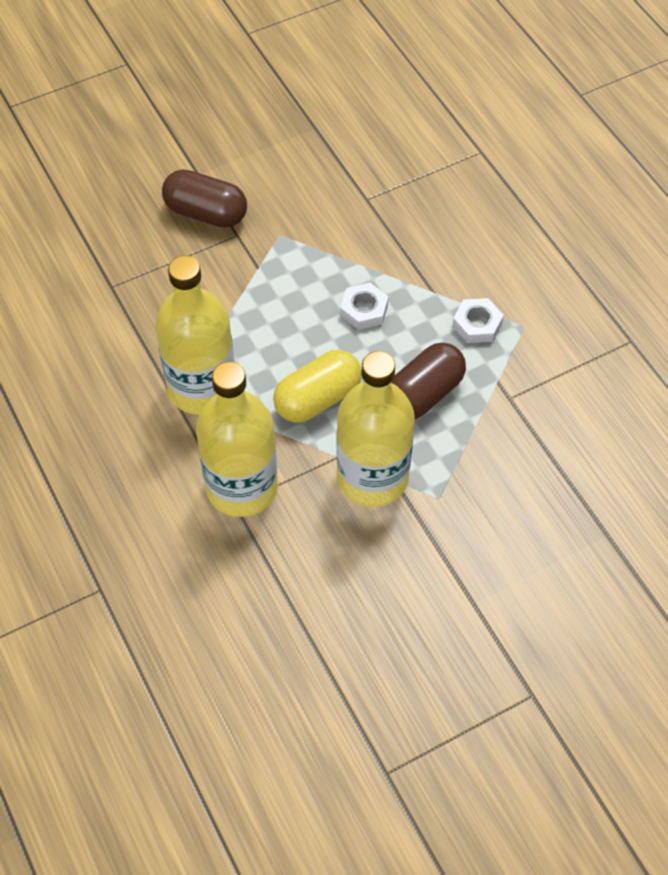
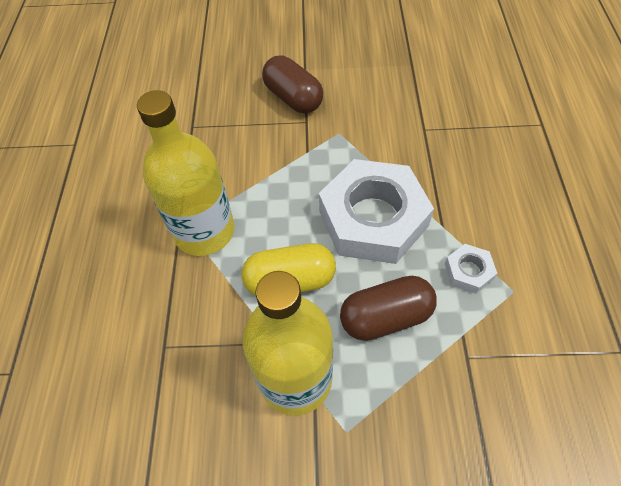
camera: 30 degrees right, 0 degrees up
yellow bottle [196,362,278,517] -> none
white nut [340,283,389,330] -> white nut [319,159,434,264], size x2.38

